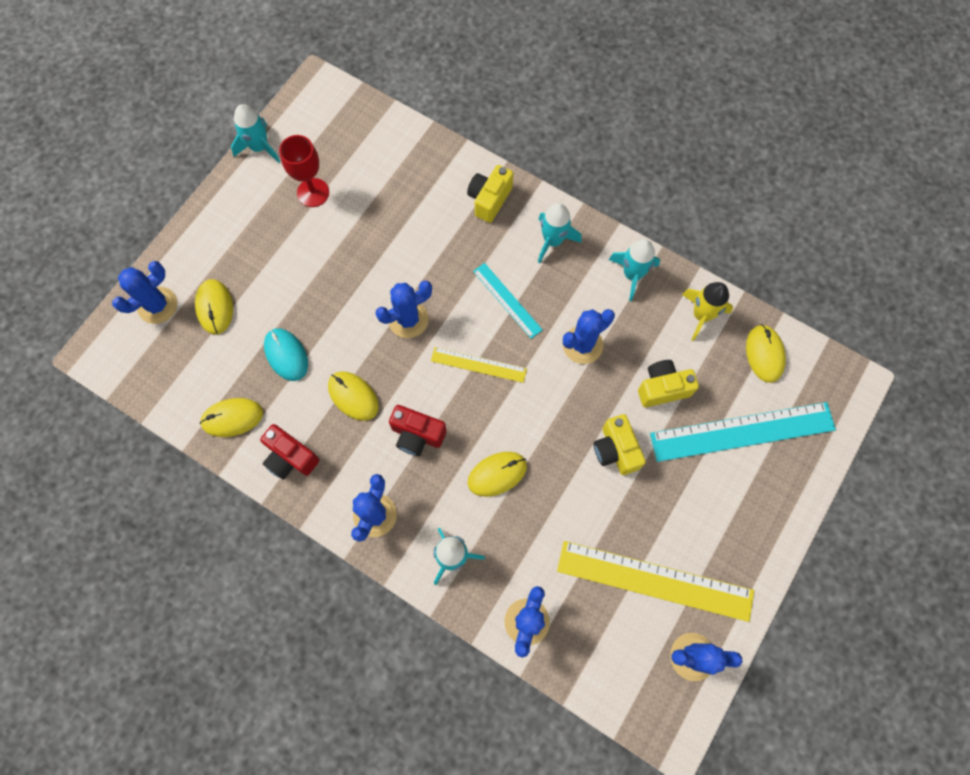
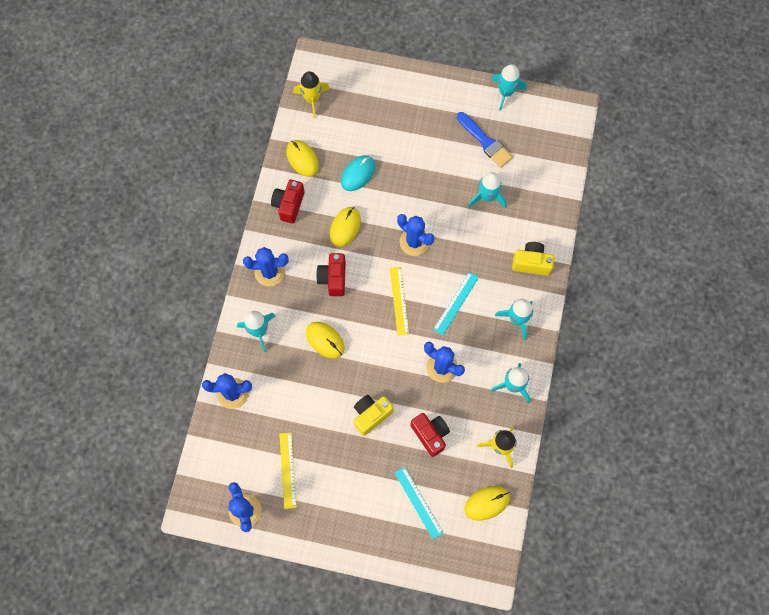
camera: 70 degrees right, 0 degrees up
blue cactus [112,261,177,324] -> none
yellow mouse [195,279,233,334] -> none
red goblet [279,135,329,207] -> blue brush [457,112,513,168]
yellow ruler [557,541,754,622] -> yellow ruler [279,432,297,509], size x0.53
yellow camera [638,360,699,407] -> red camera [410,413,450,457]
turquoise ruler [650,402,836,462] -> turquoise ruler [394,467,443,539], size x0.53
none -> yellow rocket [293,71,330,118]
none -> turquoise rocket [468,172,507,208]

